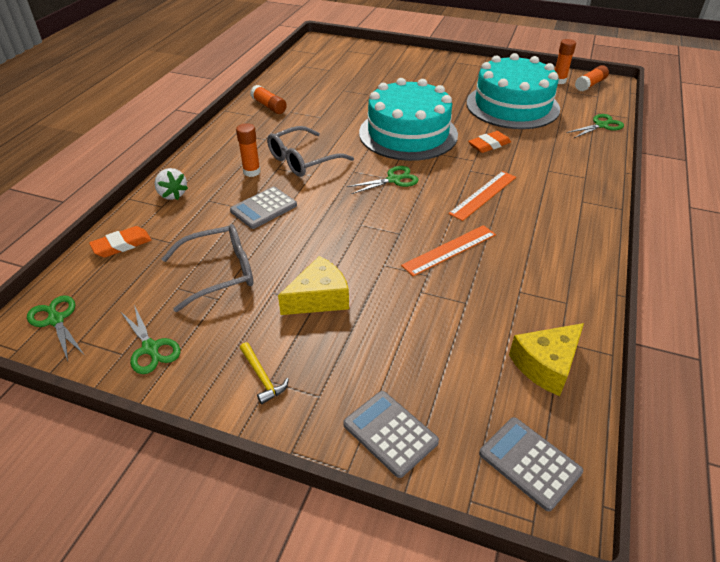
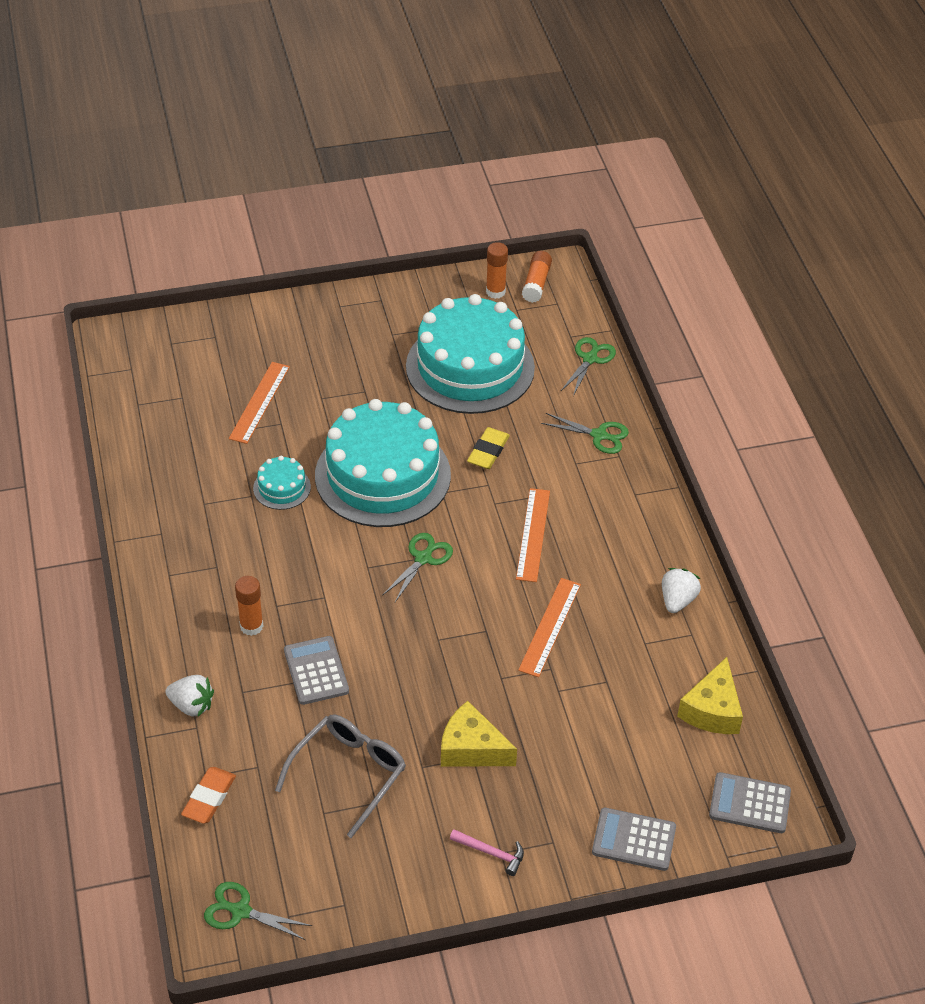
camera: 35 degrees left, 5 degrees up
green scissors [120,305,180,374] -> green scissors moved to [541,413,629,454]
grey calculator [230,187,297,229] -> grey calculator turned 150 degrees clockwise [284,636,349,705]
yellow hammer [240,342,289,404] -> pink hammer [450,829,524,876]
orange glue stick [250,85,287,114] -> none
grey glasses [267,126,354,177] -> none
yellow cheese [278,256,349,315] -> yellow cheese turned 90 degrees counterclockwise [441,701,517,767]
orange eraser [468,131,511,153] -> yellow eraser [467,427,510,469]
none -> orange ruler [229,362,290,444]
none -> turquoise cake [253,456,311,510]
none -> white strawberry [662,568,701,613]

